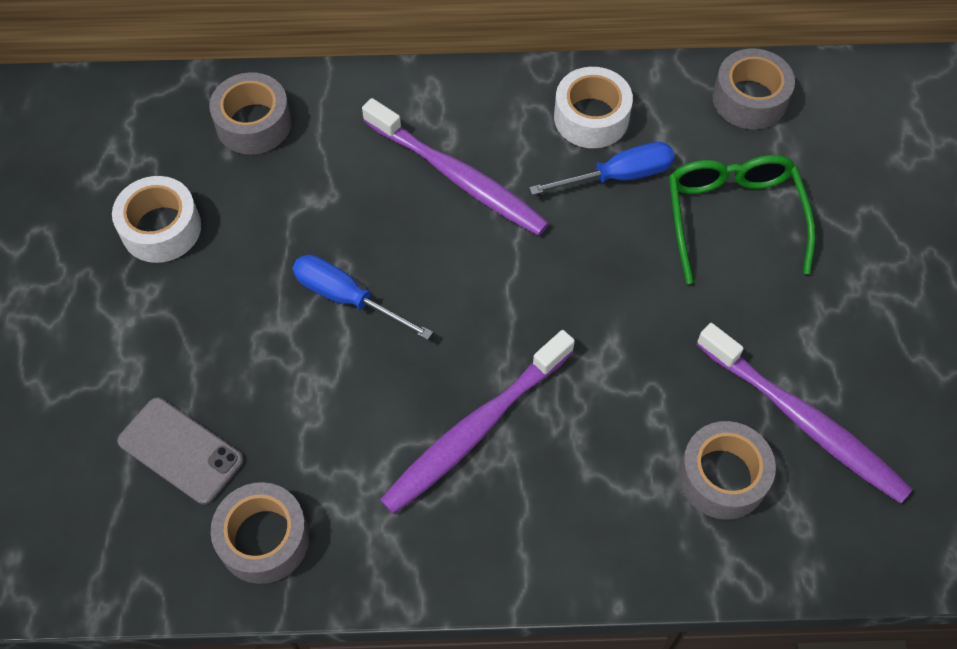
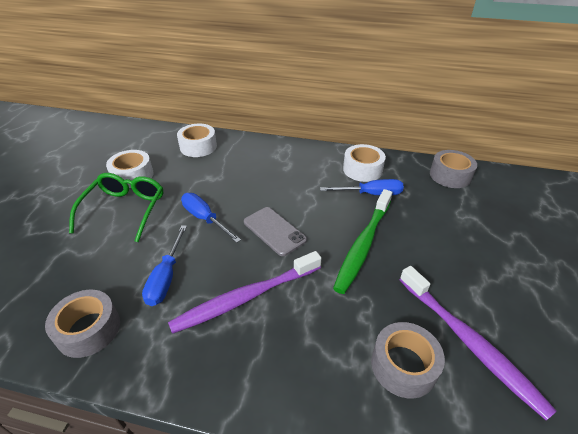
camera: 15 degrees right, 20 degrees down
grey phone [117,398,244,505] -> grey phone moved to [244,207,307,256]
grey tape [209,72,292,154] -> white tape [177,124,217,157]
purple toothbrush [362,98,549,236] -> none
green glasses [669,155,815,284] -> green glasses moved to [69,173,163,242]
none -> blue screwdriver [142,225,187,306]
none -> green toothbrush [333,189,392,294]

